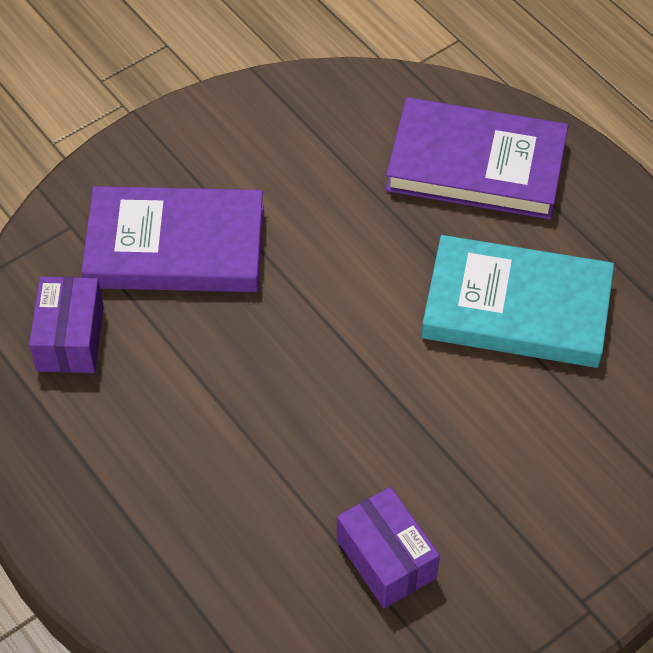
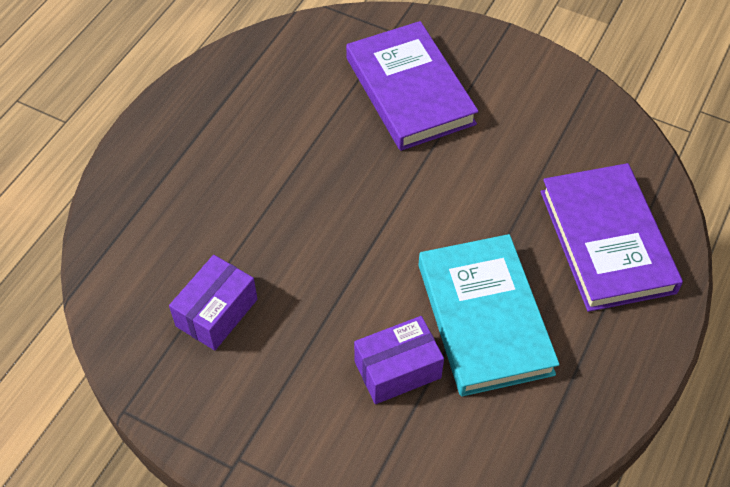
camera: 65 degrees right, 0 degrees up
purple box [29,277,104,373] -> purple box moved to [354,316,444,404]

